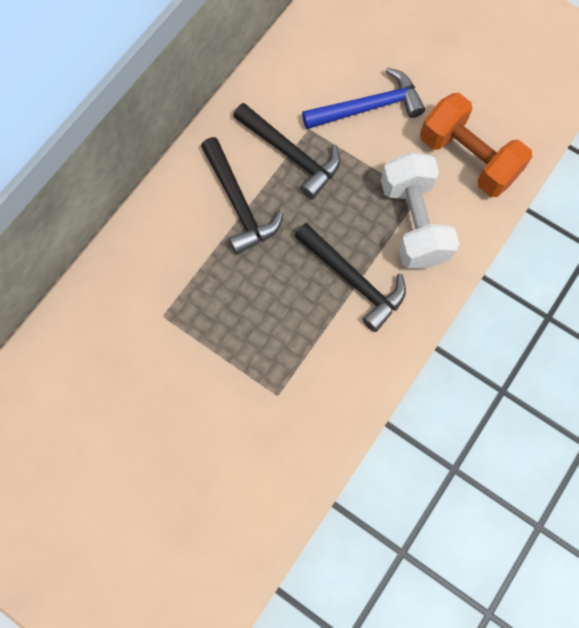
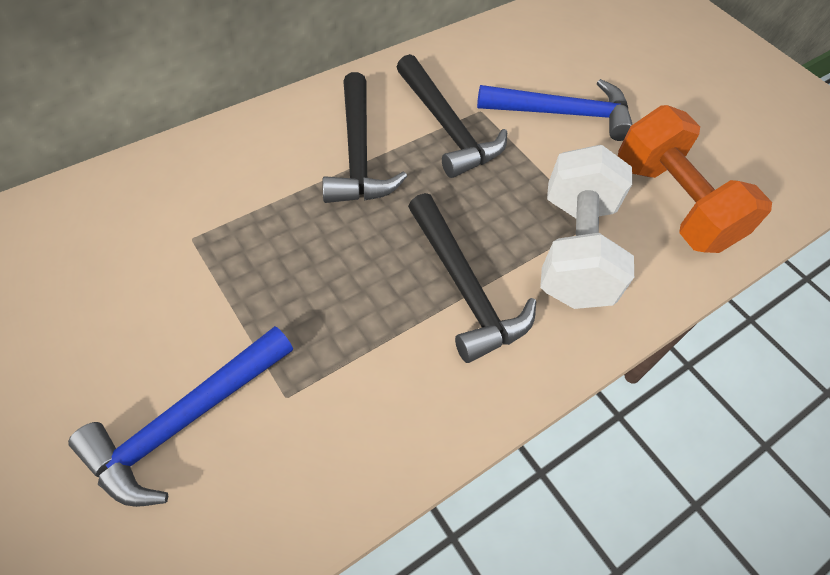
camera: 15 degrees right, 15 degrees down
none -> blue hammer [68,326,293,507]

